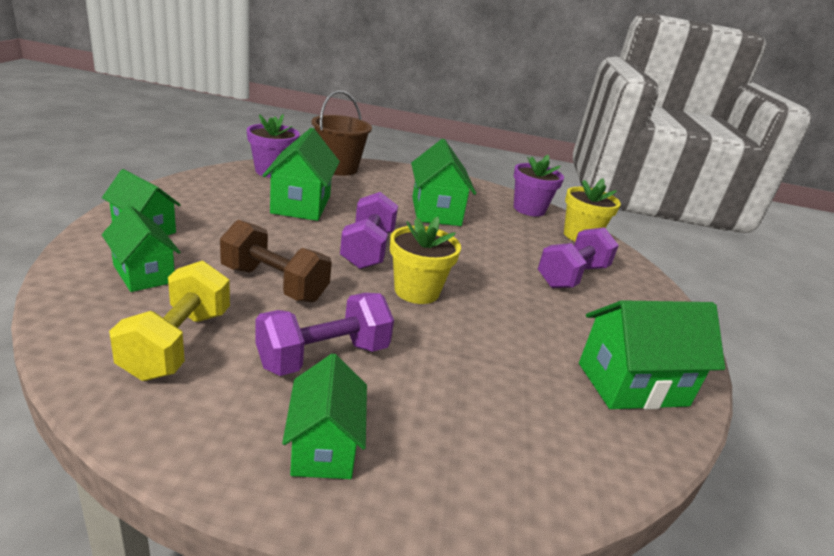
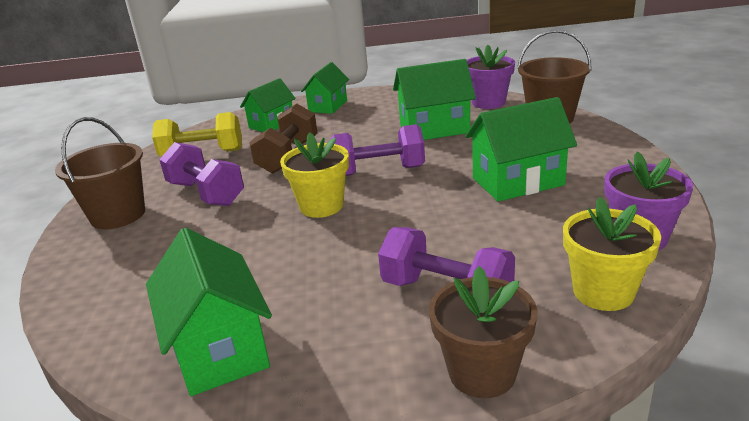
camera: 85 degrees right, 0 degrees up
green house [282,353,367,479] -> brown bucket [55,117,145,229]
none -> brown flower pot [429,266,537,398]

